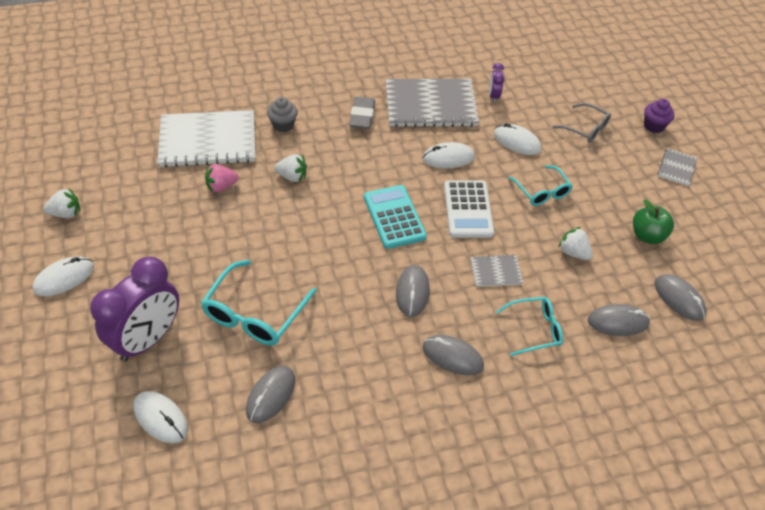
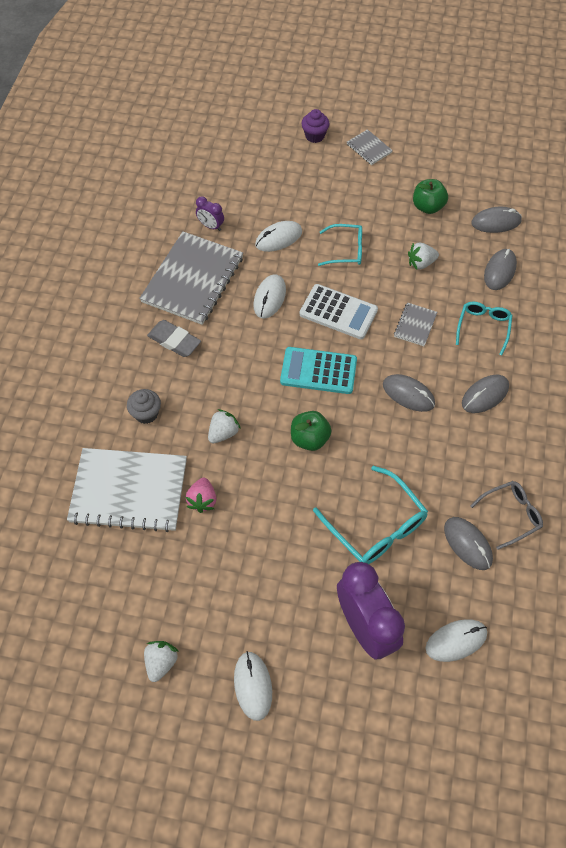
camera: 60 degrees left, 10 degrees up
white notebook [157,110,256,167] -> white notebook turned 75 degrees clockwise [67,448,187,532]
grey glasses [553,103,611,143] -> grey glasses moved to [470,481,543,550]
none -> green apple [291,411,331,451]

